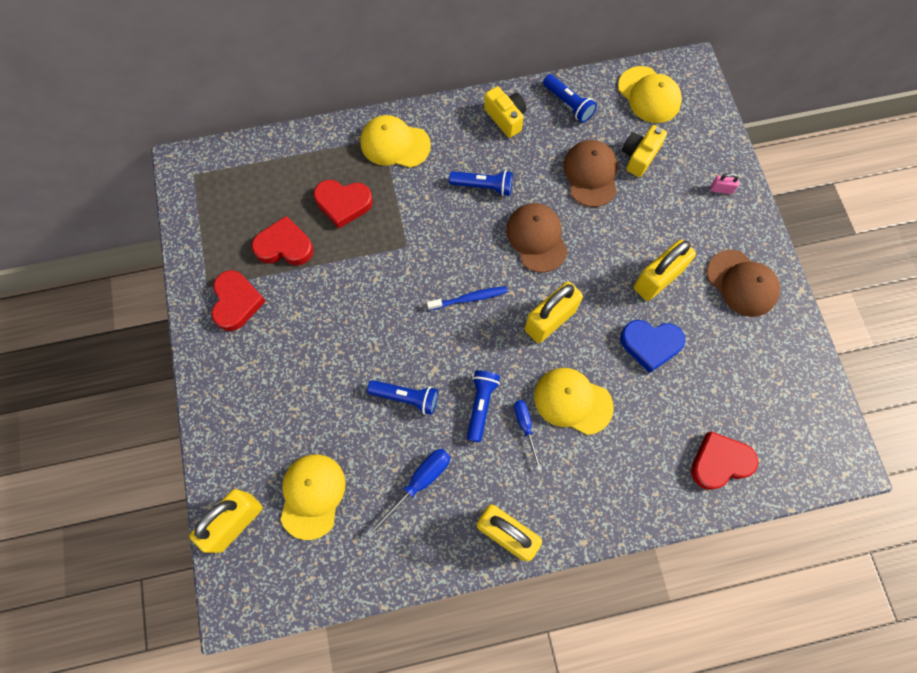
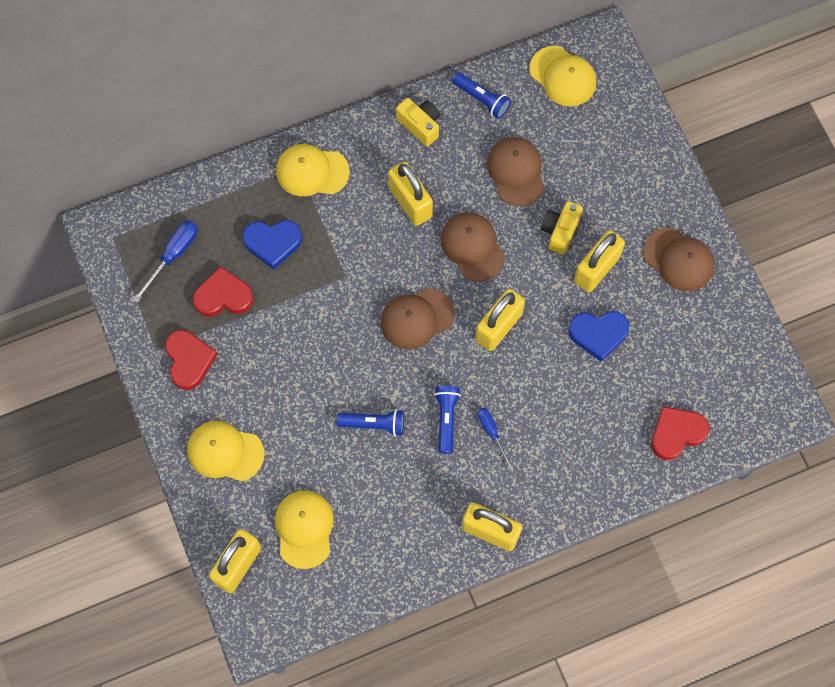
camera: 10 degrees left, 0 degrees up
red heart [314,180,373,228] -> blue heart [242,220,302,270]
blue screwdriver [366,449,450,538] -> blue screwdriver moved to [133,220,198,303]
blue toothbrush [427,286,508,310] -> brown cap [381,288,454,350]
blue flashlight [449,170,513,196] -> yellow padlock [388,162,433,226]
yellow cap [534,368,614,435] -> yellow cap moved to [187,421,264,481]
yellow camera [622,125,667,177] -> yellow camera moved to [541,201,583,255]
pink padlock [711,173,739,194] -> none

